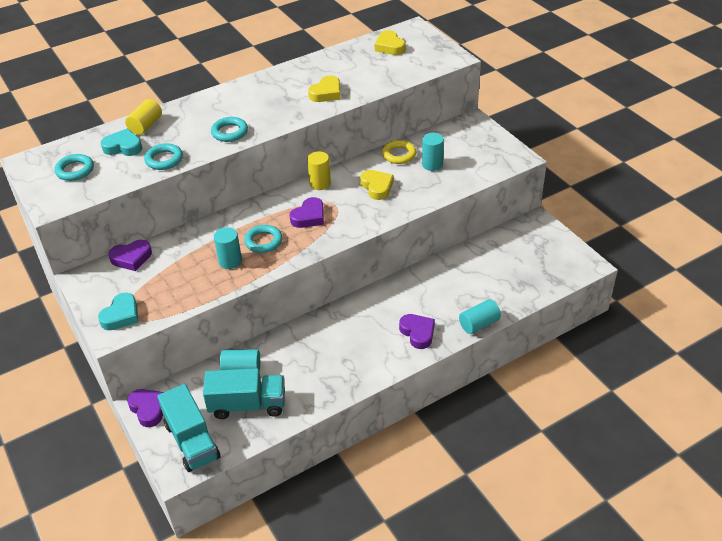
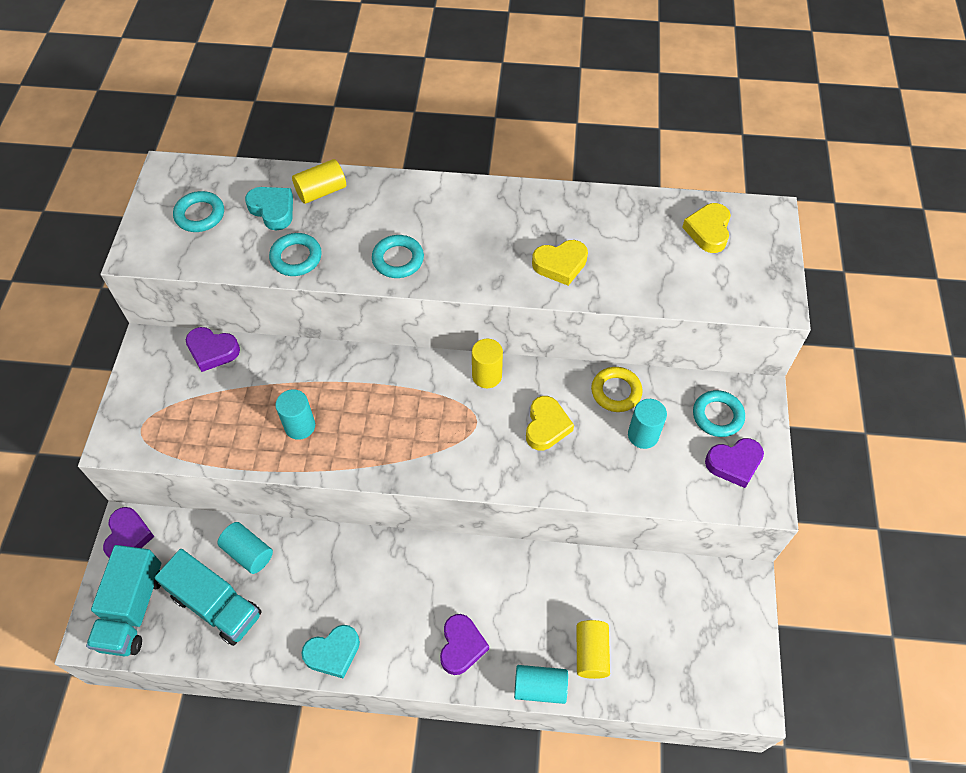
camera: 35 degrees right, 15 degrees up
turquoise heart [98,293,138,330] -> turquoise heart moved to [302,625,360,679]
turquoise ring [244,225,282,253] -> turquoise ring moved to [693,390,745,437]
purple heart [290,197,324,228] -> purple heart moved to [705,438,764,488]
none -> yellow cylinder [576,620,610,679]

